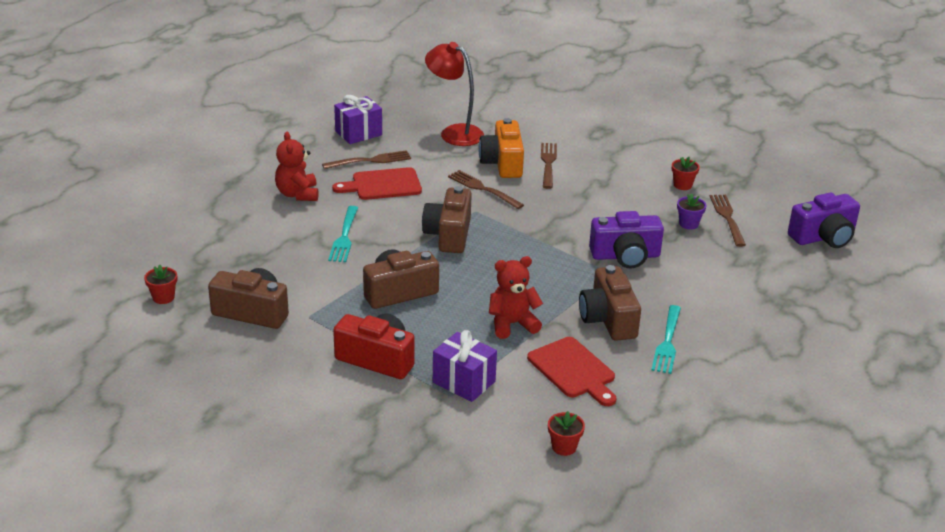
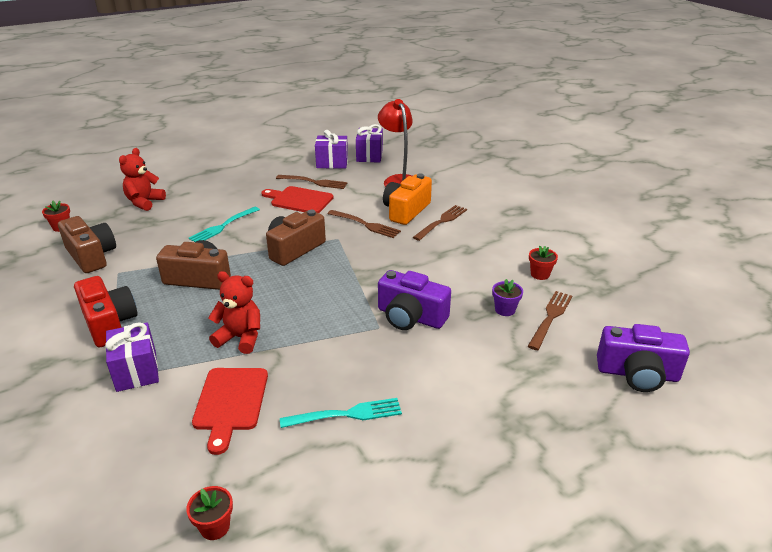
camera: 35 degrees right, 0 degrees up
red teddy bear [275,132,319,201] -> red teddy bear moved to [119,148,166,211]
brown fork [448,170,524,209] -> brown fork turned 135 degrees clockwise [327,210,401,238]
red flower pot [548,411,585,456] -> red flower pot moved to [186,486,233,540]
brown camera [579,265,641,341] -> none
turquoise fork [651,305,681,374] -> turquoise fork turned 150 degrees counterclockwise [280,398,402,428]
none -> purple gift [356,124,383,163]

